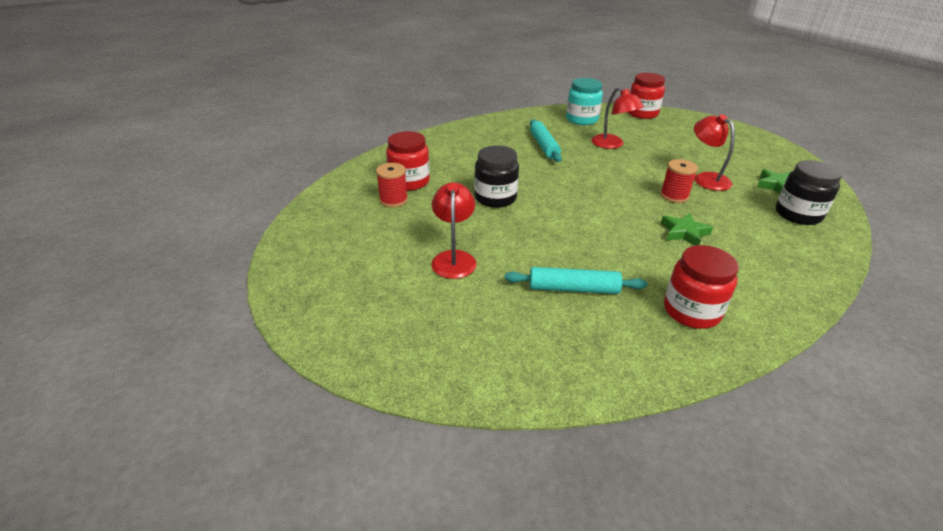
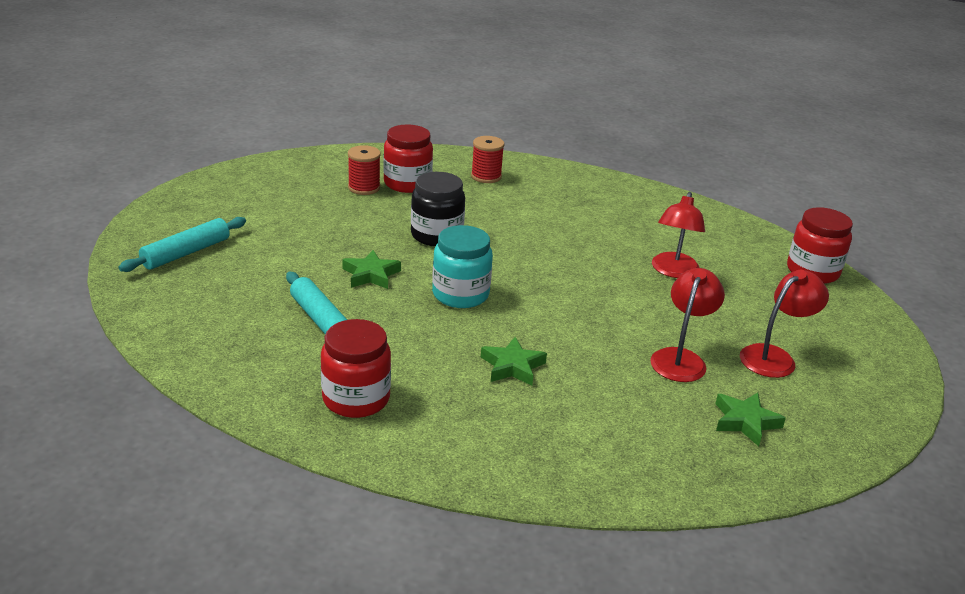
camera: 50 degrees right, 5 degrees down
red lamp [431,182,477,279] -> red lamp moved to [740,270,829,378]
turquoise rolling pin [530,119,562,162] -> turquoise rolling pin moved to [118,217,246,272]
turquoise jar [566,78,603,125] -> turquoise jar moved to [432,225,493,308]
red spool [660,159,698,203] -> red spool moved to [471,136,504,183]
black jar [776,160,842,225] -> none
none -> green star [342,250,401,289]

